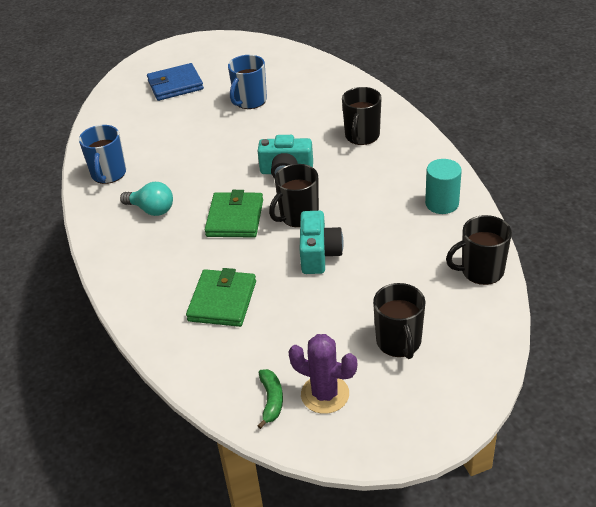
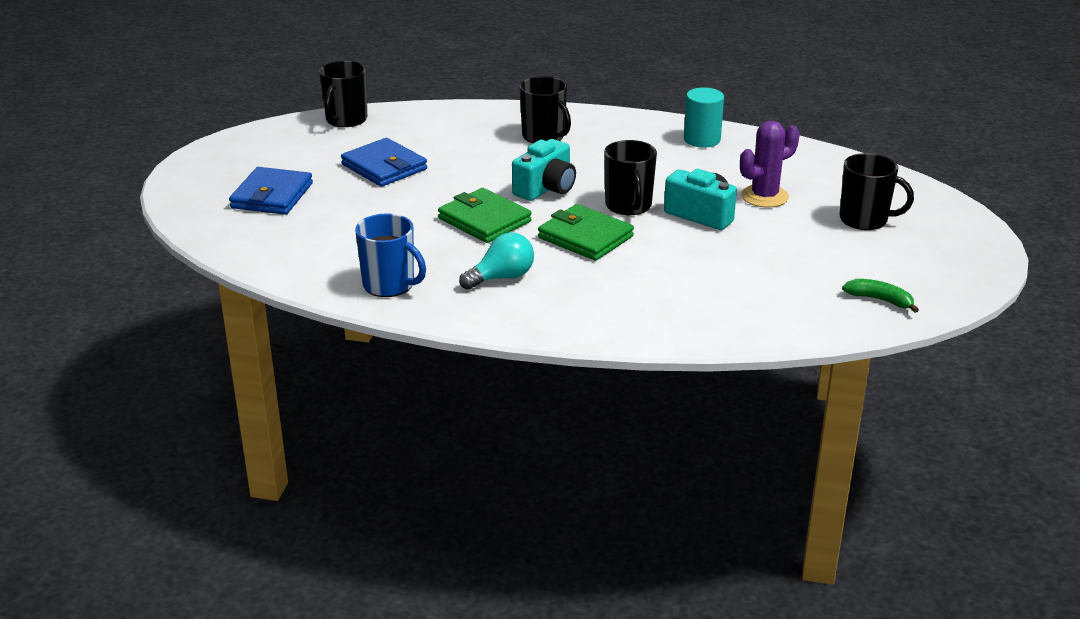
camera: 60 degrees left, 10 degrees down
green wallet [186,268,256,327] -> green wallet moved to [438,188,532,243]
blue mug [228,55,267,109] -> blue wallet [341,138,427,187]
purple cactus [288,334,357,414] -> purple cactus moved to [740,120,800,208]
black mug [446,215,512,285] -> black mug moved to [319,61,367,127]

